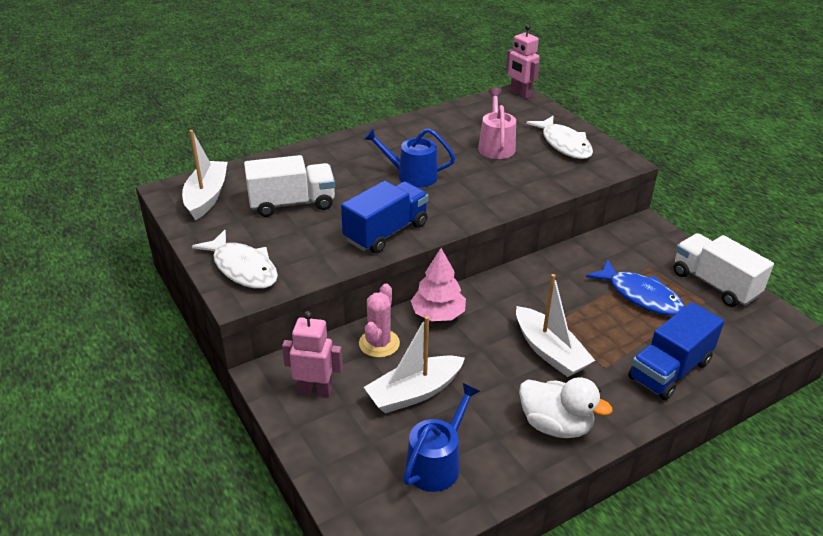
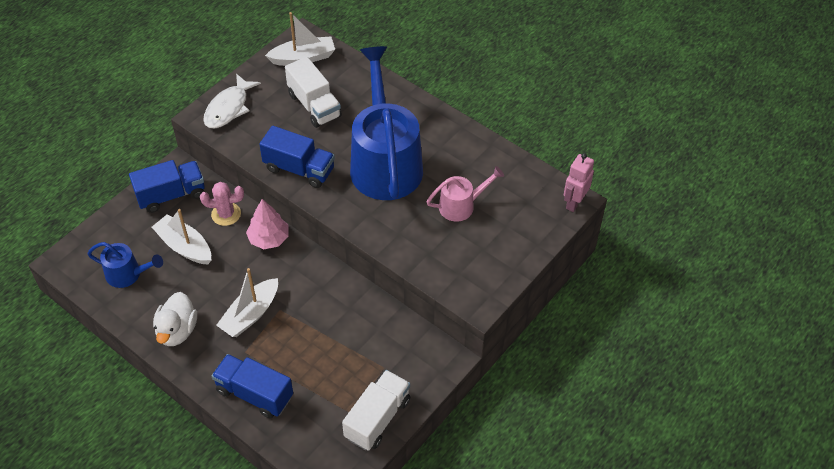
camera: 70 degrees right, 15 degrees up
pink robot [282,311,343,397] -> blue truck [129,160,205,213]
blue watering can [363,128,455,187] -> blue watering can [350,46,423,200], size x2.15
white fish [526,116,593,159] -> none
blue fish [586,259,685,316] -> none

